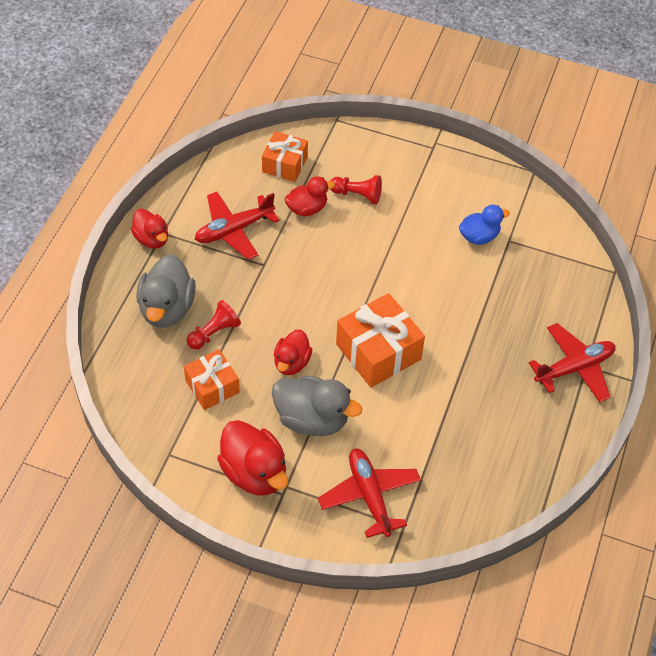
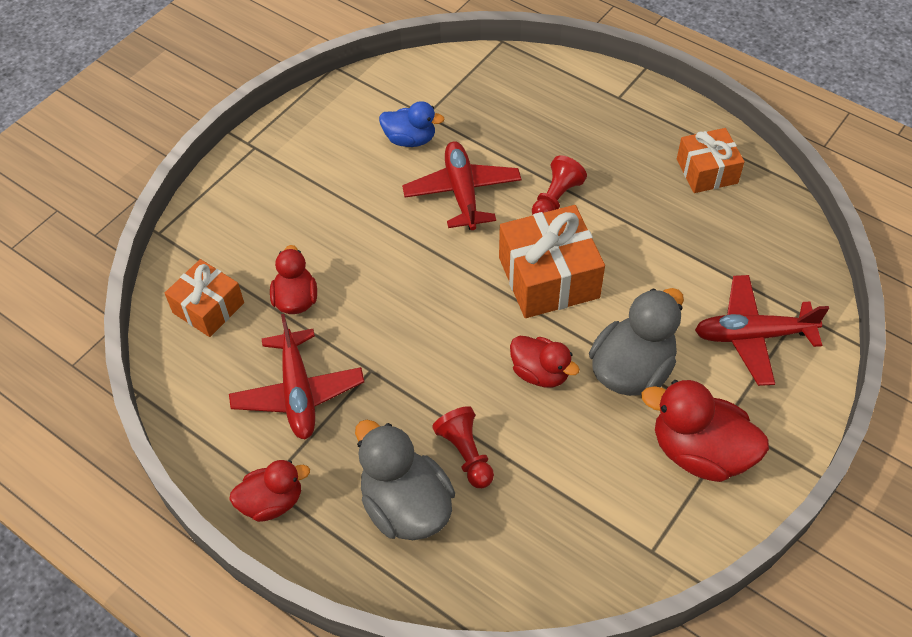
camera: 70 degrees left, 0 degrees up
grey duck [136,254,196,328] -> grey duck turned 150 degrees counterclockwise [355,420,455,540]
orange gift [184,349,240,410] -> orange gift moved to [677,128,745,193]
red duck [217,420,288,495] -> red duck turned 135 degrees counterclockwise [642,380,769,482]
red pawn [330,175,382,205] -> red pawn moved to [532,155,587,215]
blue duck [459,205,510,245] -> blue duck turned 105 degrees clockwise [379,101,445,147]
red plane [529,323,616,402] -> red plane moved to [402,141,521,230]

